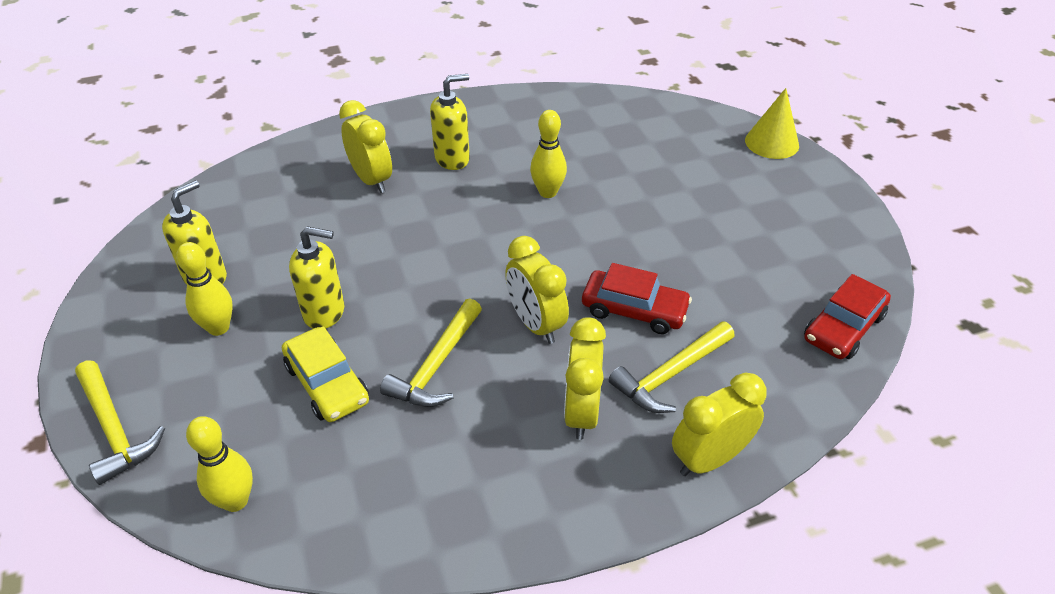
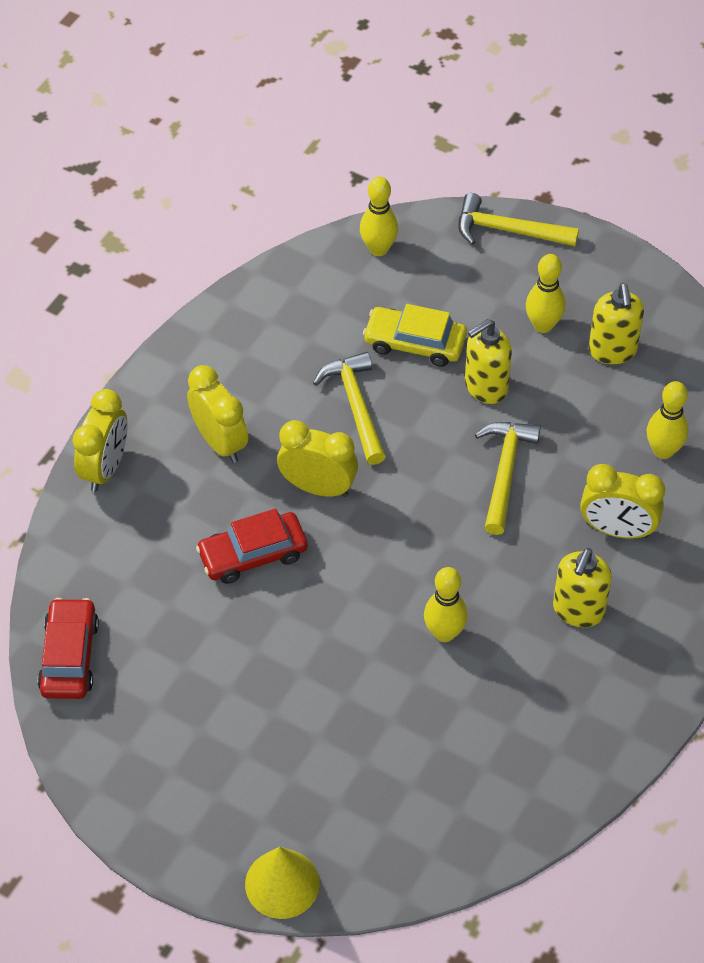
camera: 140 degrees right, 10 degrees up
yellow hammer [609,321,735,413] -> yellow hammer moved to [475,422,541,535]
none -> yellow bowling pin [647,381,689,459]

